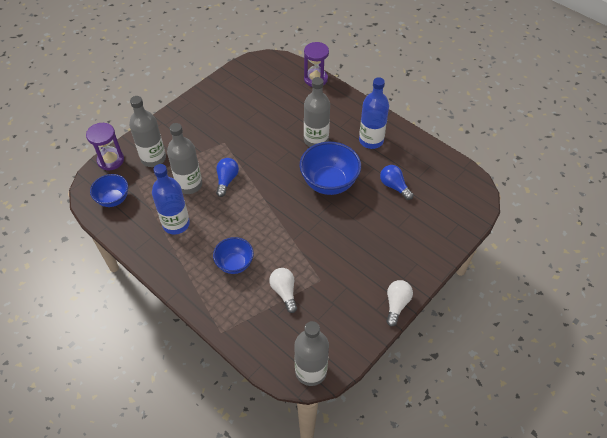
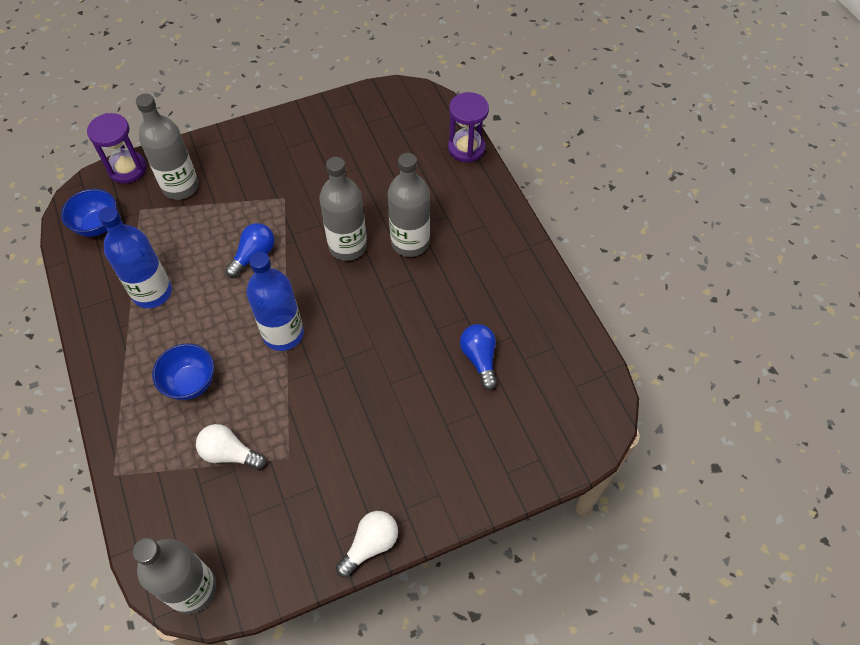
camera: 25 degrees right, 5 degrees up
grey bottle [167,123,202,194] -> grey bottle moved to [319,157,367,261]
white light bulb [269,268,297,313] -> white light bulb turned 75 degrees counterclockwise [196,424,266,470]
blue bowl [300,142,361,195] -> none
blue bottle [359,77,389,149] -> blue bottle moved to [246,252,304,351]

